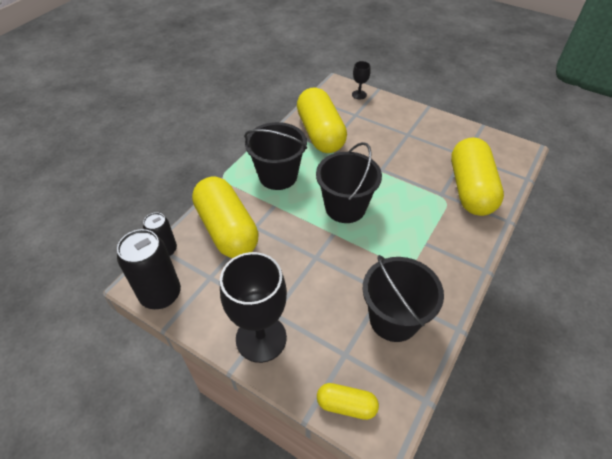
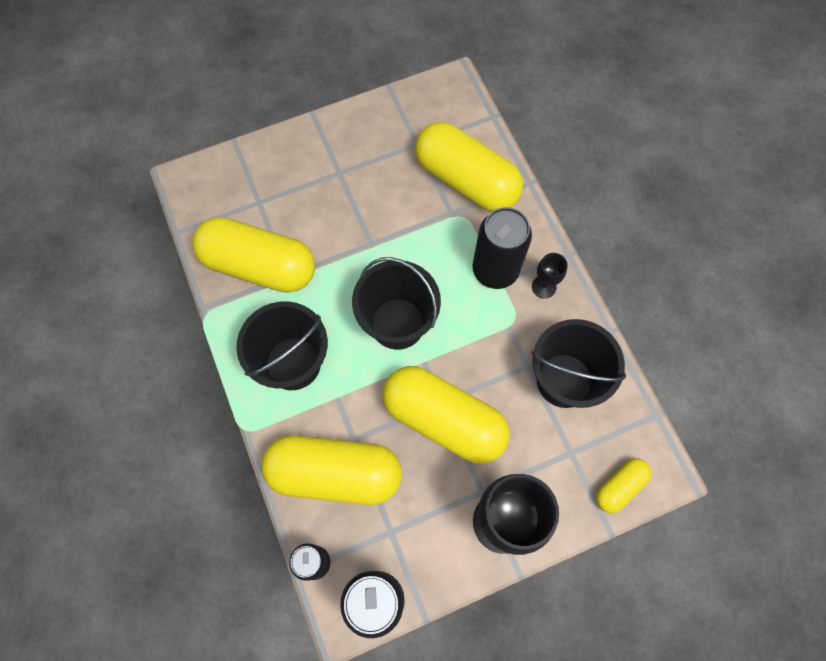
camera: 55 degrees left, 20 degrees up
black goblet [352,61,371,100] -> black goblet moved to [532,253,568,299]
none -> yellow capsule [382,366,510,464]
none -> black can [472,207,532,289]

